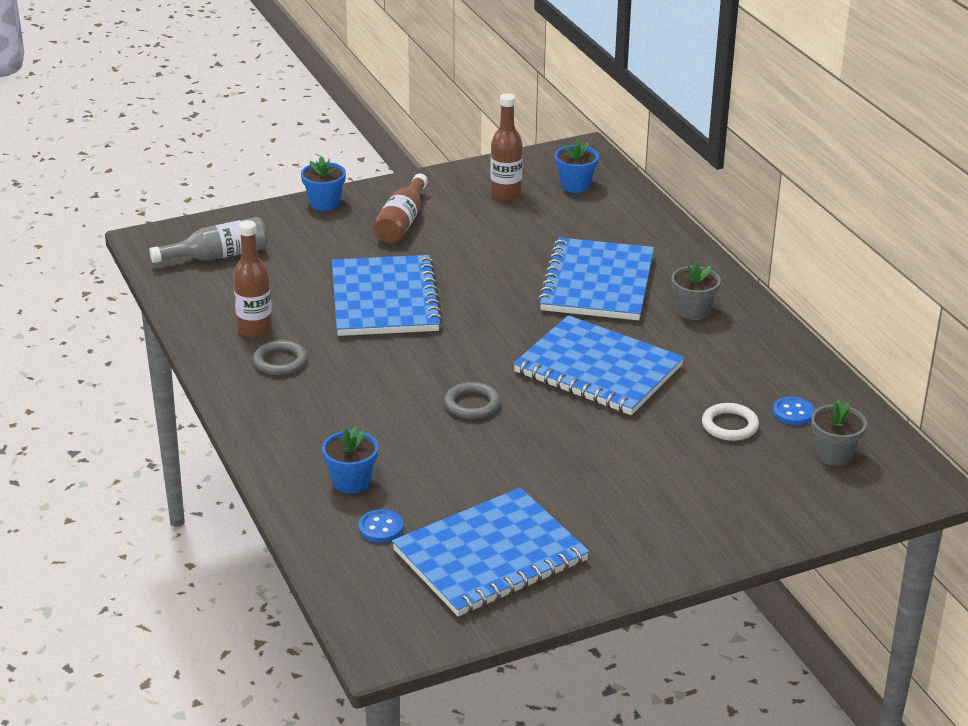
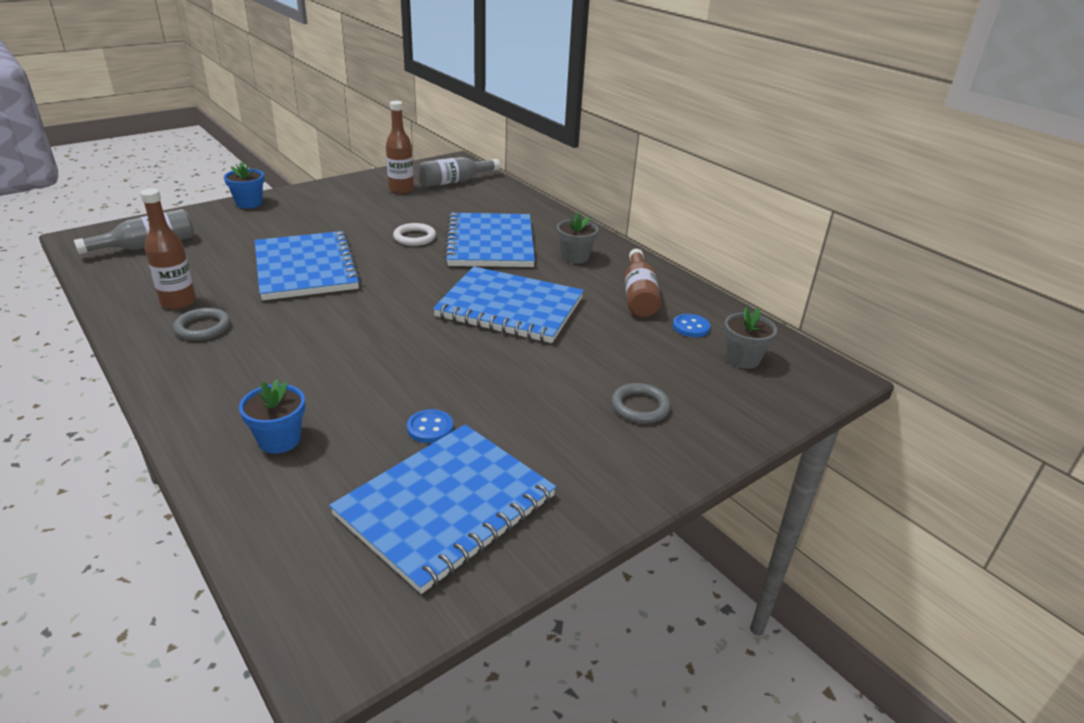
camera: 15 degrees left, 0 degrees up
blue button [358,509,403,543] -> blue button moved to [407,409,453,443]
brown bottle [373,173,428,244] -> brown bottle moved to [624,249,661,317]
grey ring [444,382,500,419] -> grey ring moved to [611,383,671,423]
blue flower pot [555,139,599,193] -> grey bottle [418,157,500,187]
white ring [702,403,759,441] -> white ring moved to [393,223,436,246]

